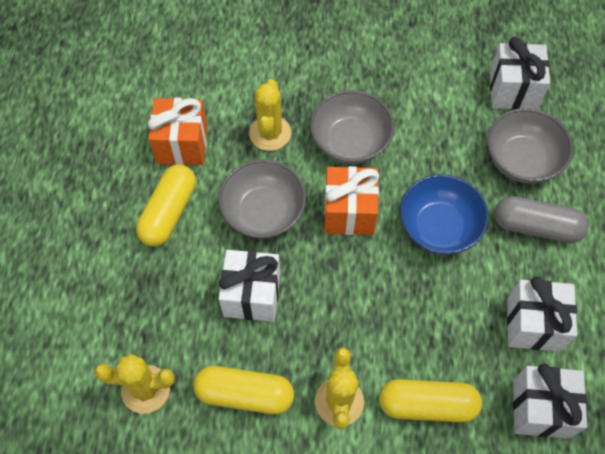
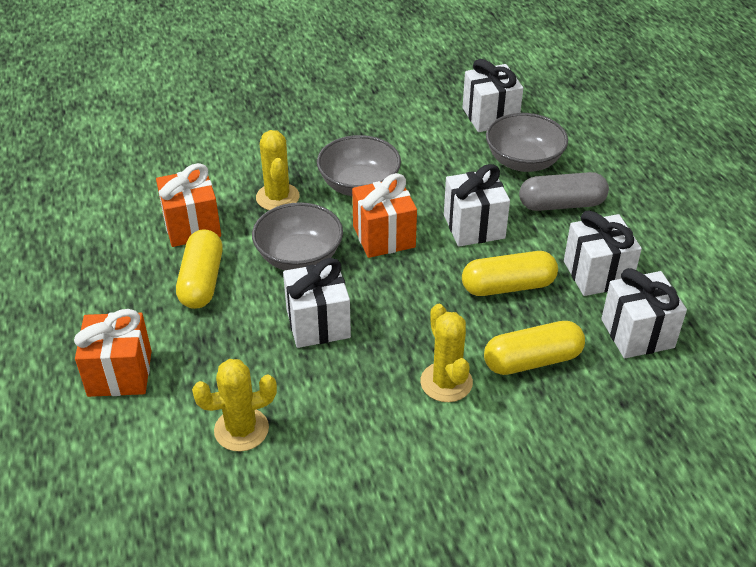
camera: 20 degrees left, 20 degrees down
yellow capsule [193,366,294,414] -> yellow capsule moved to [462,251,558,296]
blue bowl [400,174,489,255] -> white gift [444,164,510,246]
none -> orange gift [74,309,152,397]

